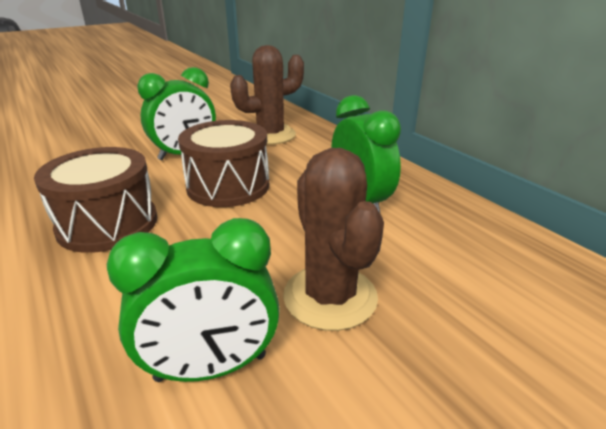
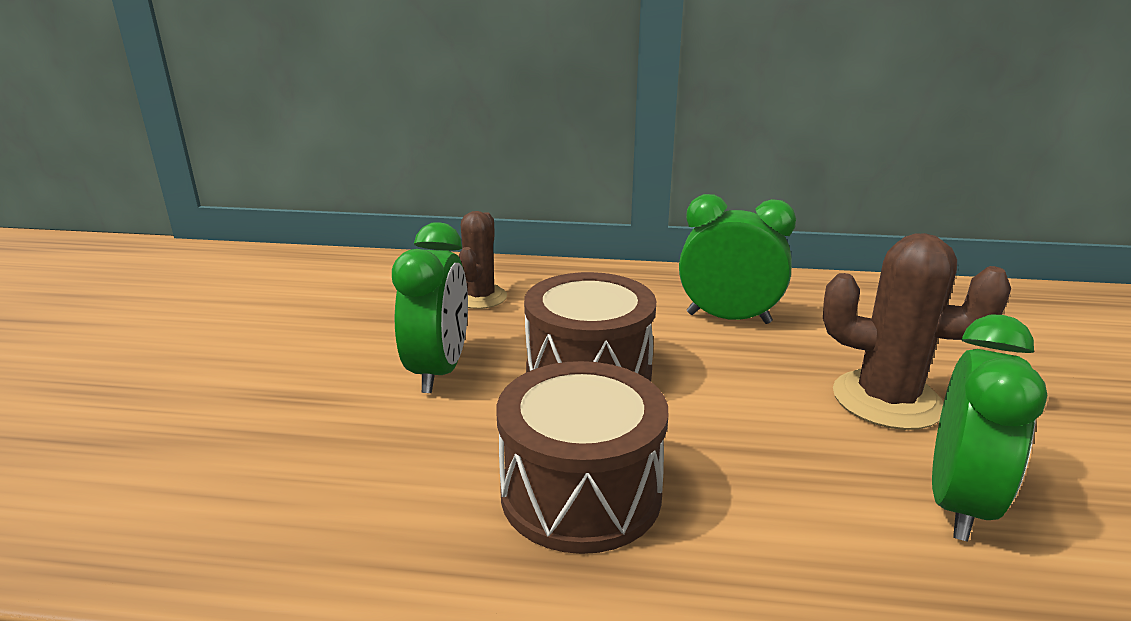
camera: 50 degrees left, 5 degrees down
brown cactus [230,45,304,145] -> brown cactus [459,211,507,309], size x0.66

